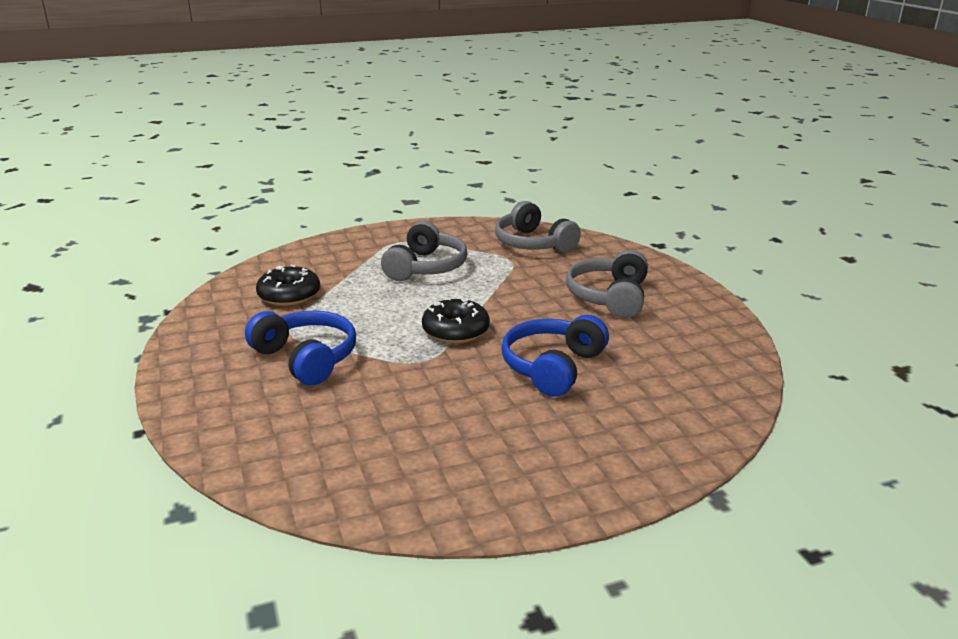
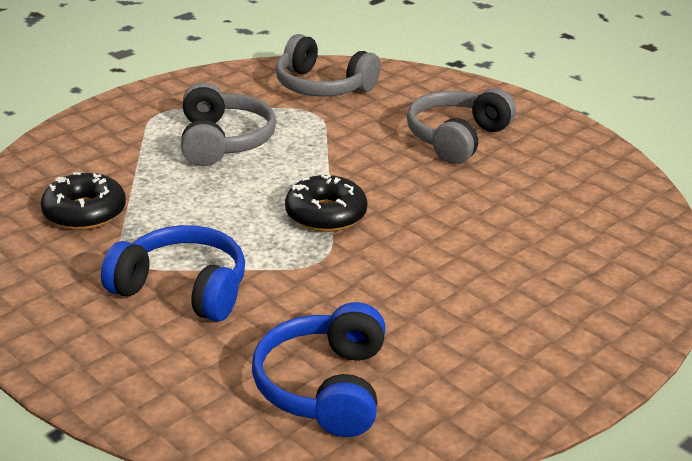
camera: 25 degrees left, 5 degrees up
blue headphones [501,315,609,397] -> blue headphones moved to [252,302,386,437]
grey headphones [566,250,648,318] -> grey headphones turned 45 degrees clockwise [407,88,516,164]

